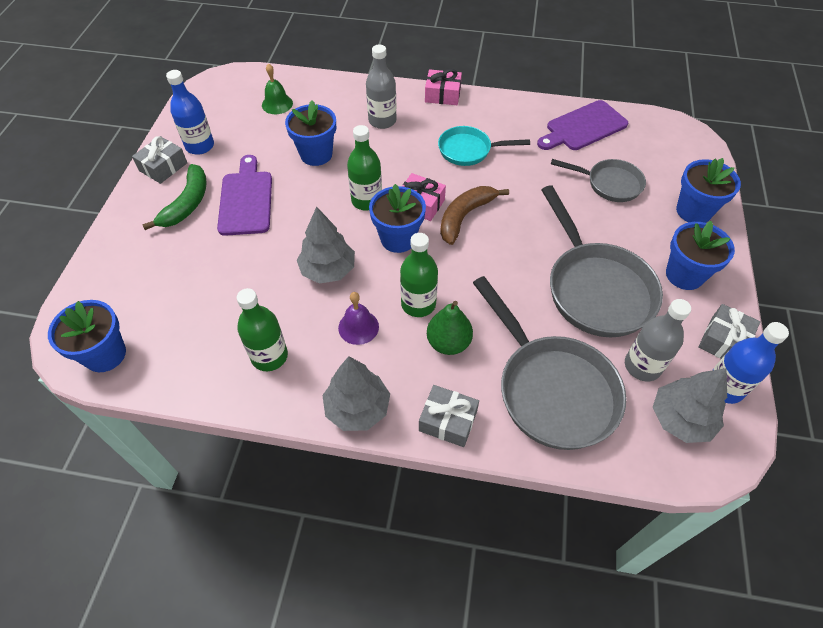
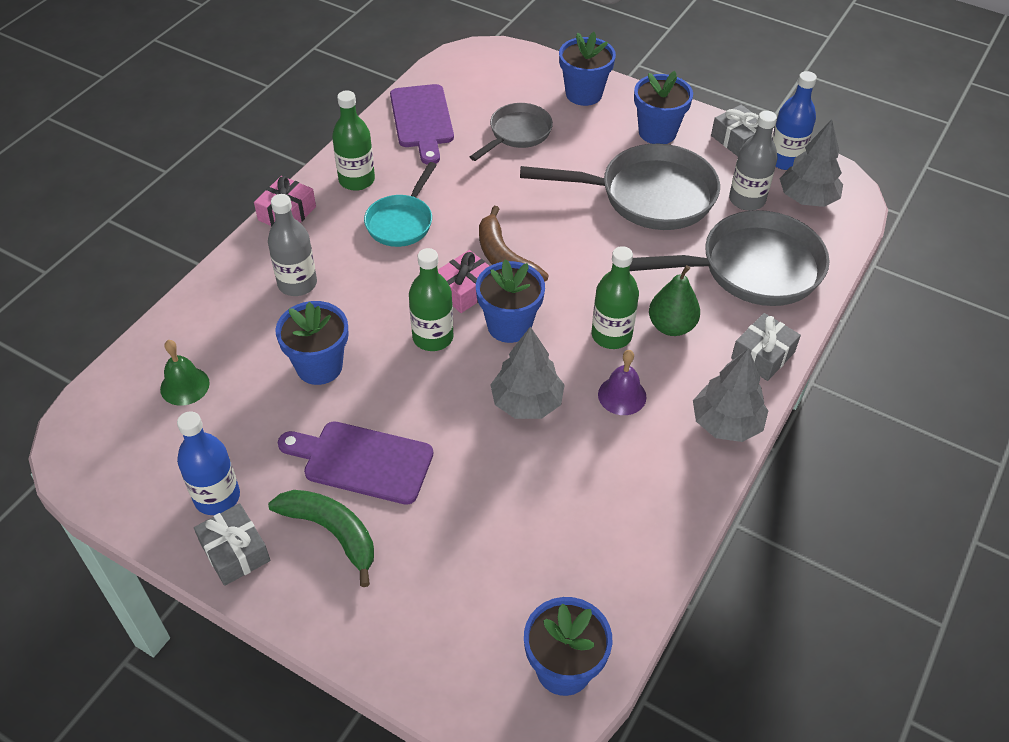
camera: 70 degrees left, 5 degrees down
green bottle [237,288,288,371] -> green bottle moved to [332,90,375,191]

